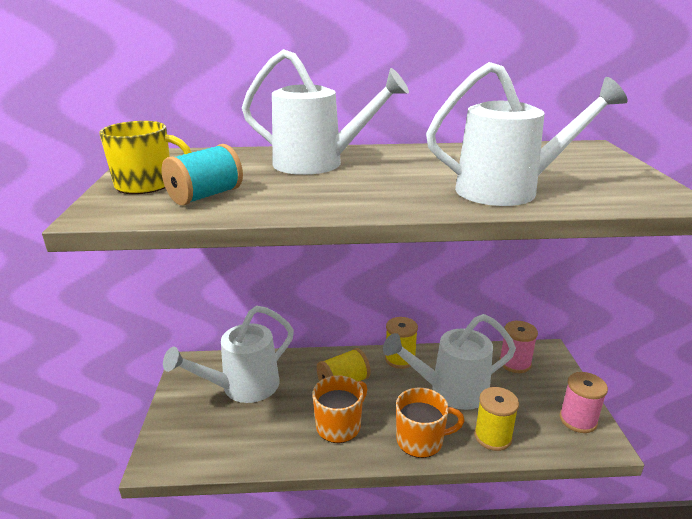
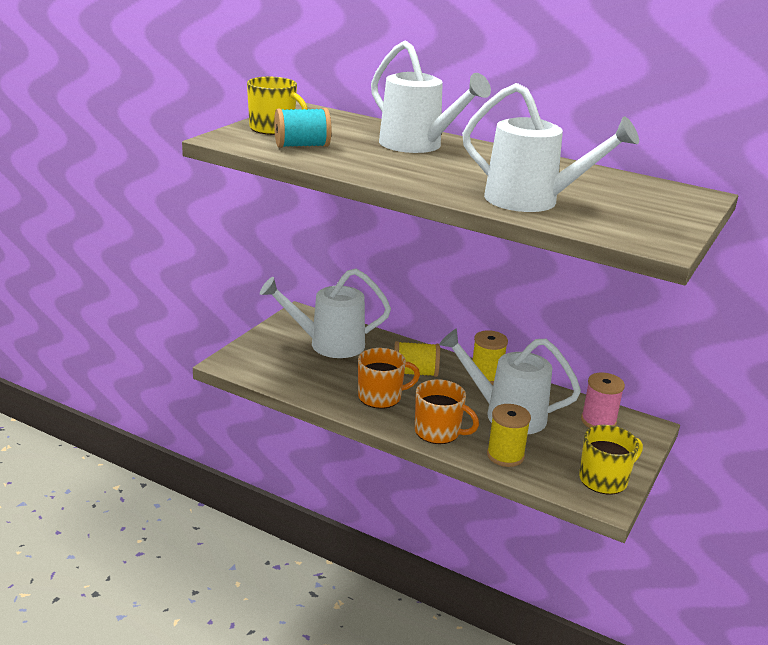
camera: 30 degrees right, 0 degrees up
pink spool [560,372,608,433] -> yellow mug [579,425,643,495]

